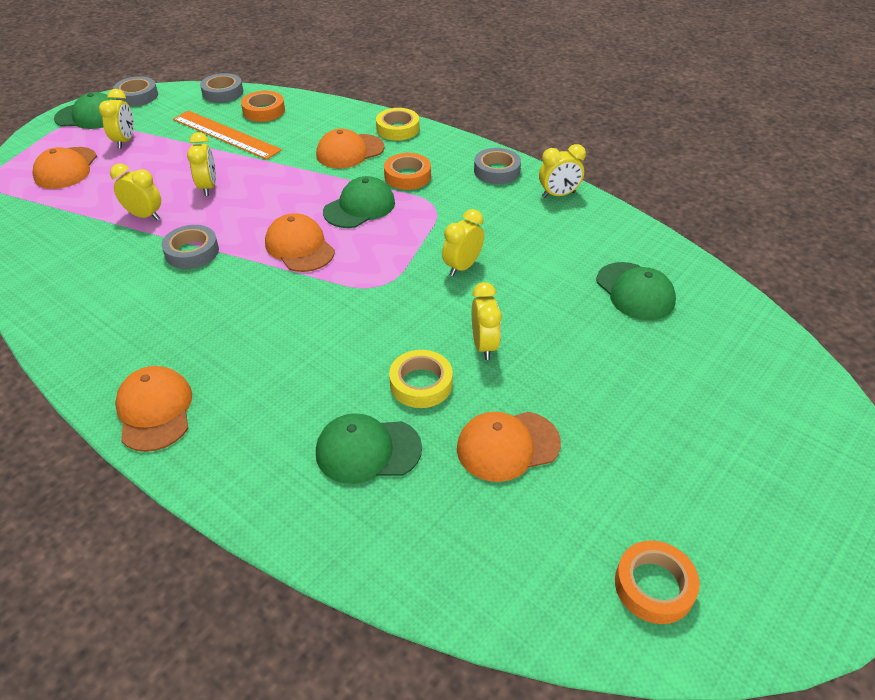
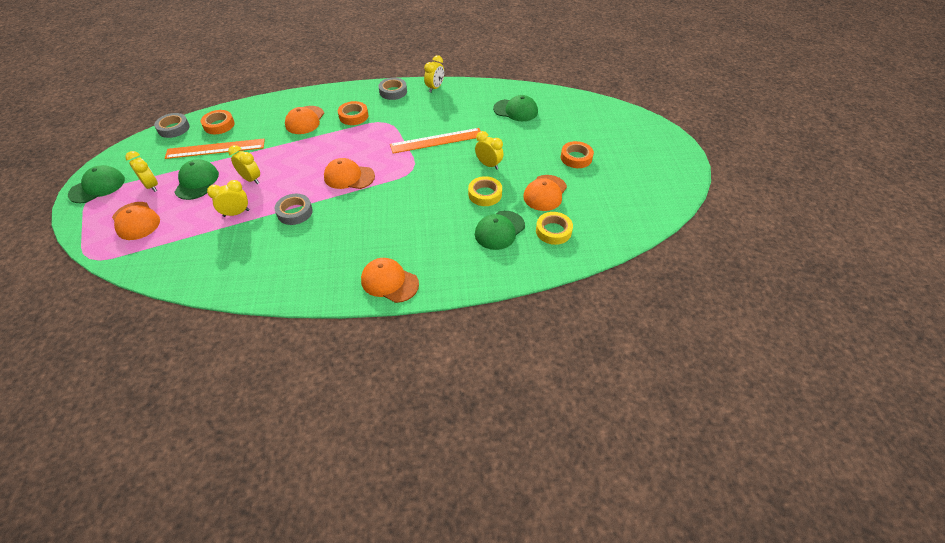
camera: 45 degrees left, 5 degrees up
grey tape [113,76,158,106] -> none
green cap [323,176,395,228] -> green cap moved to [175,159,219,200]
yellow tape [376,108,419,141] -> yellow tape moved to [536,212,573,245]
yellow clock [442,209,484,277] -> orange ruler [390,128,481,154]
orange tape [615,540,700,624] -> orange tape moved to [561,141,594,168]

